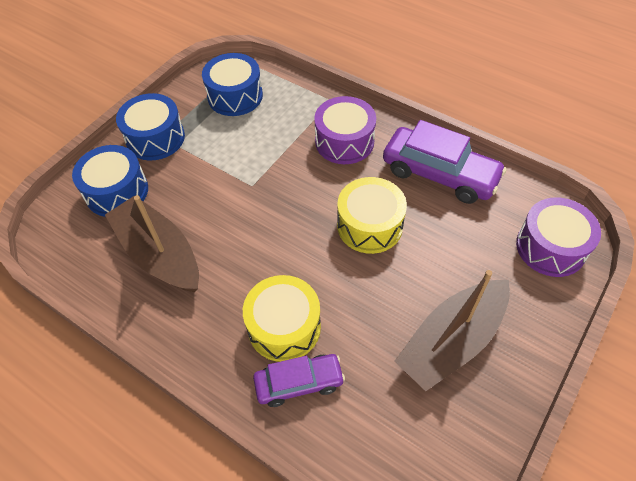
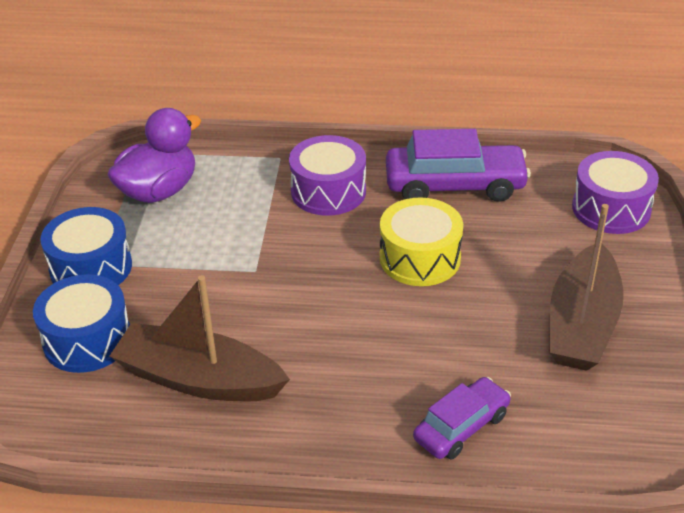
camera: 30 degrees left, 15 degrees down
blue drum [202,53,263,116] -> purple duck [107,108,201,203]
yellow drum [243,275,321,362] -> none

